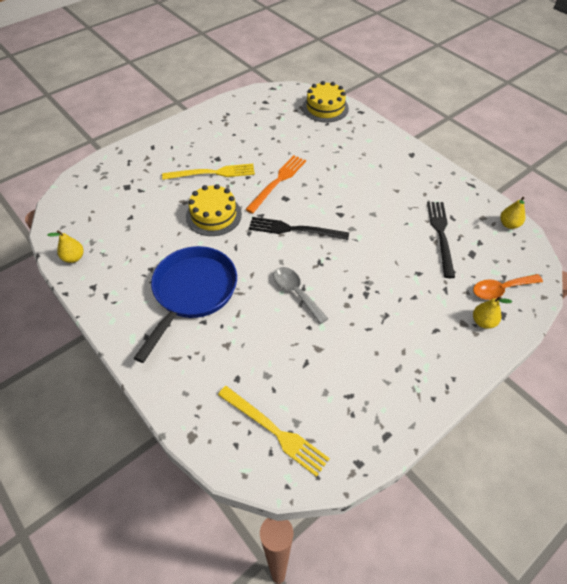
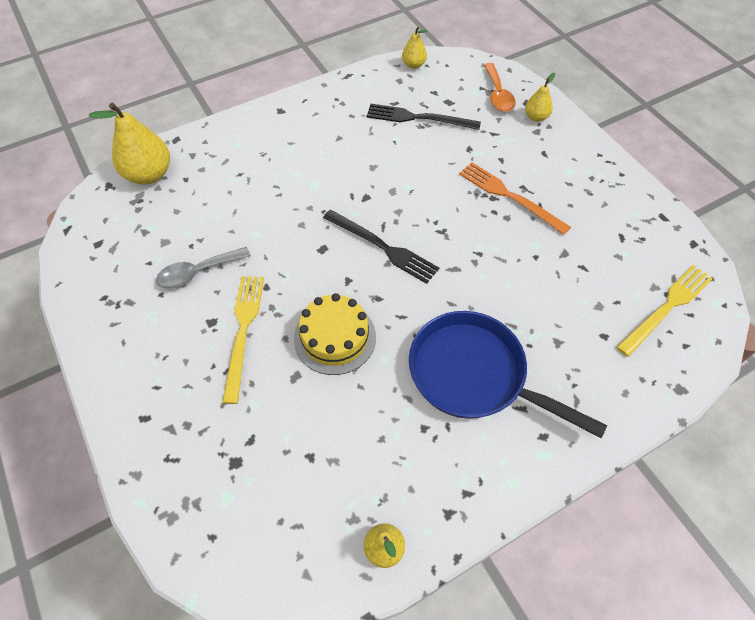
camera: 80 degrees left, 5 degrees up
orange fork [245,155,306,213] -> orange fork moved to [459,162,571,235]
black fork [249,217,349,240] -> black fork turned 75 degrees counterclockwise [323,210,439,284]
grey spoon [274,267,328,324] -> grey spoon moved to [156,247,251,289]
yellow cake [302,81,349,123] -> yellow pear [89,103,170,185]

